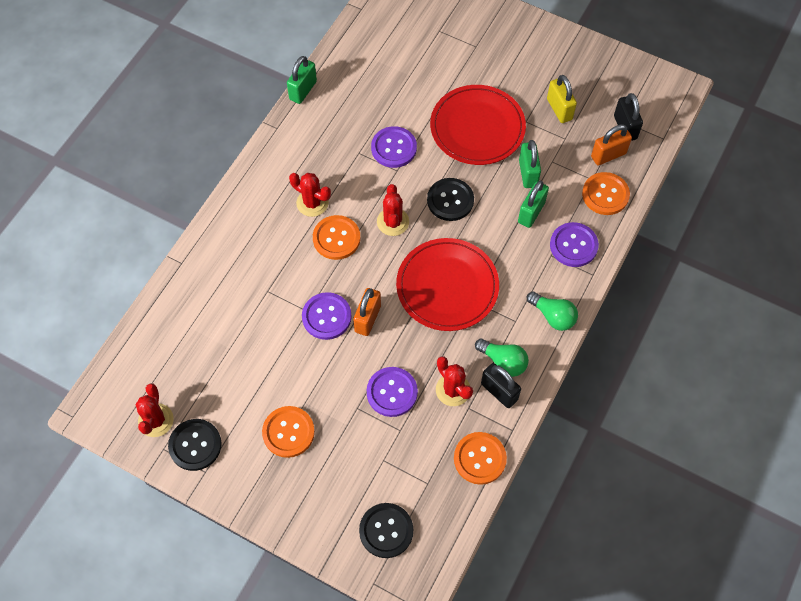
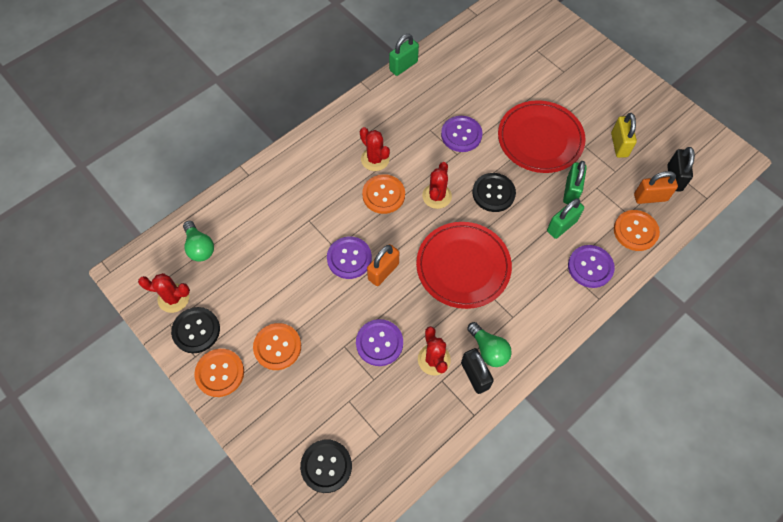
camera: 20 degrees right, 0 degrees up
red cactus [135,383,174,437] -> red cactus turned 75 degrees clockwise [138,273,190,313]
orange button [454,432,507,485] -> orange button moved to [194,349,244,397]
green light bulb [527,292,578,331] -> green light bulb moved to [183,221,214,262]

